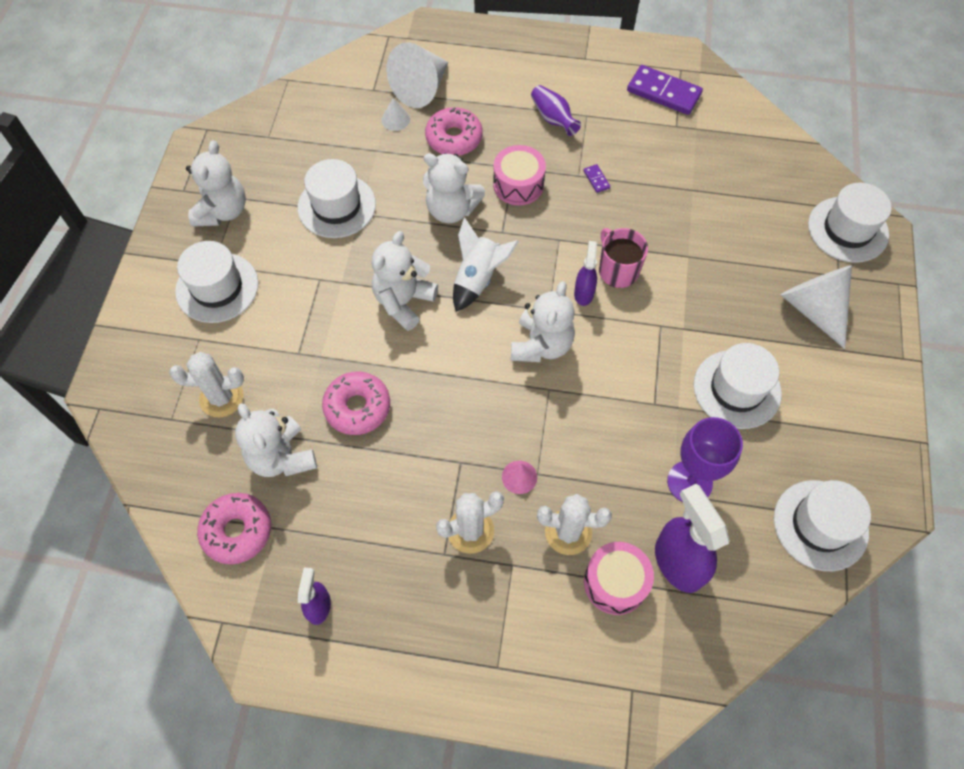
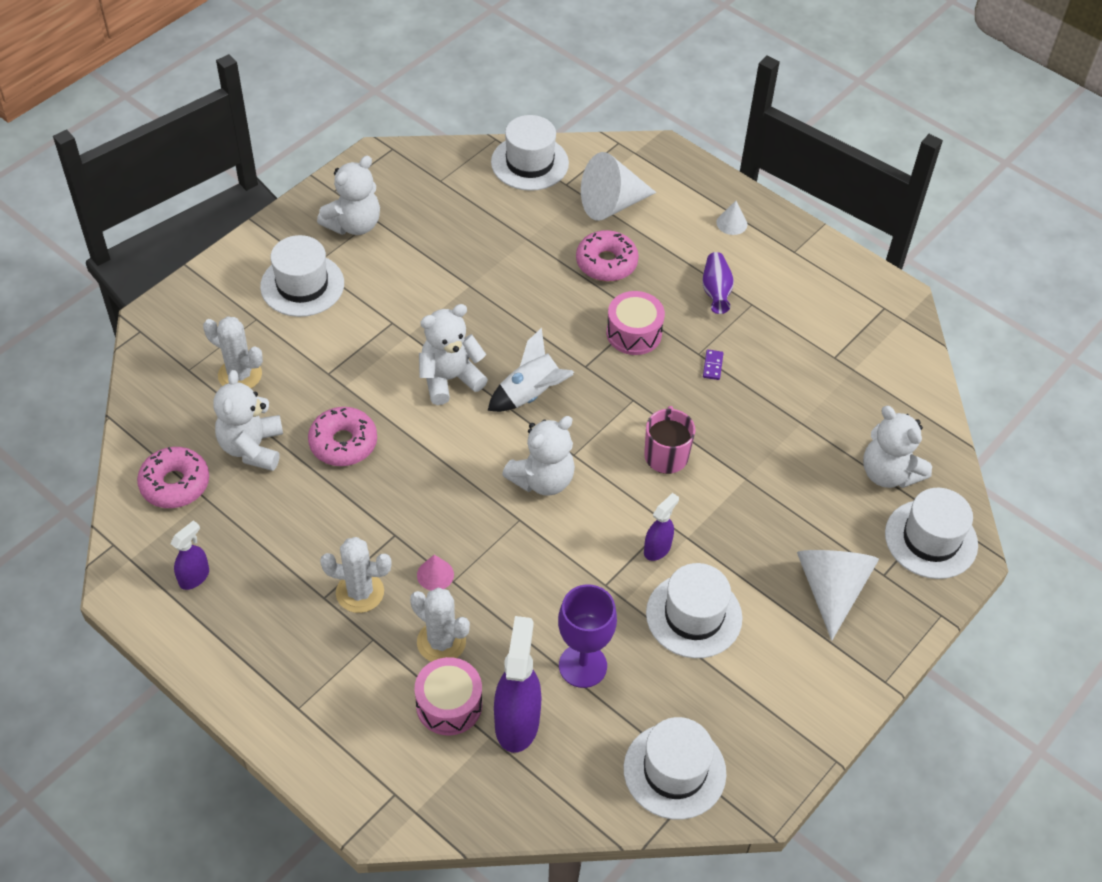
camera: 30 degrees right, 10 degrees down
white hat [298,159,376,238] -> white hat moved to [491,115,569,191]
white cone [381,98,410,131] -> white cone moved to [717,201,747,235]
white teddy bear [423,153,485,223] -> white teddy bear moved to [863,406,932,488]
purple spray bottle [574,241,597,306] -> purple spray bottle moved to [644,493,679,561]
purple domino [627,65,703,115] -> none

